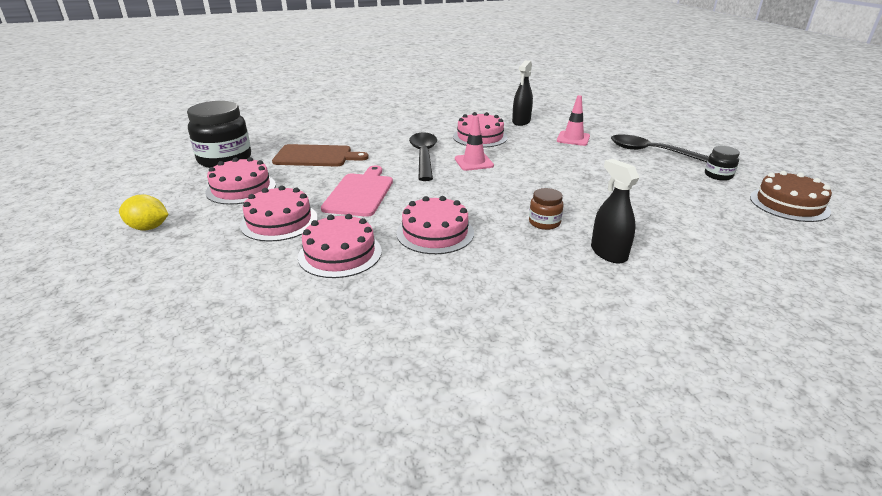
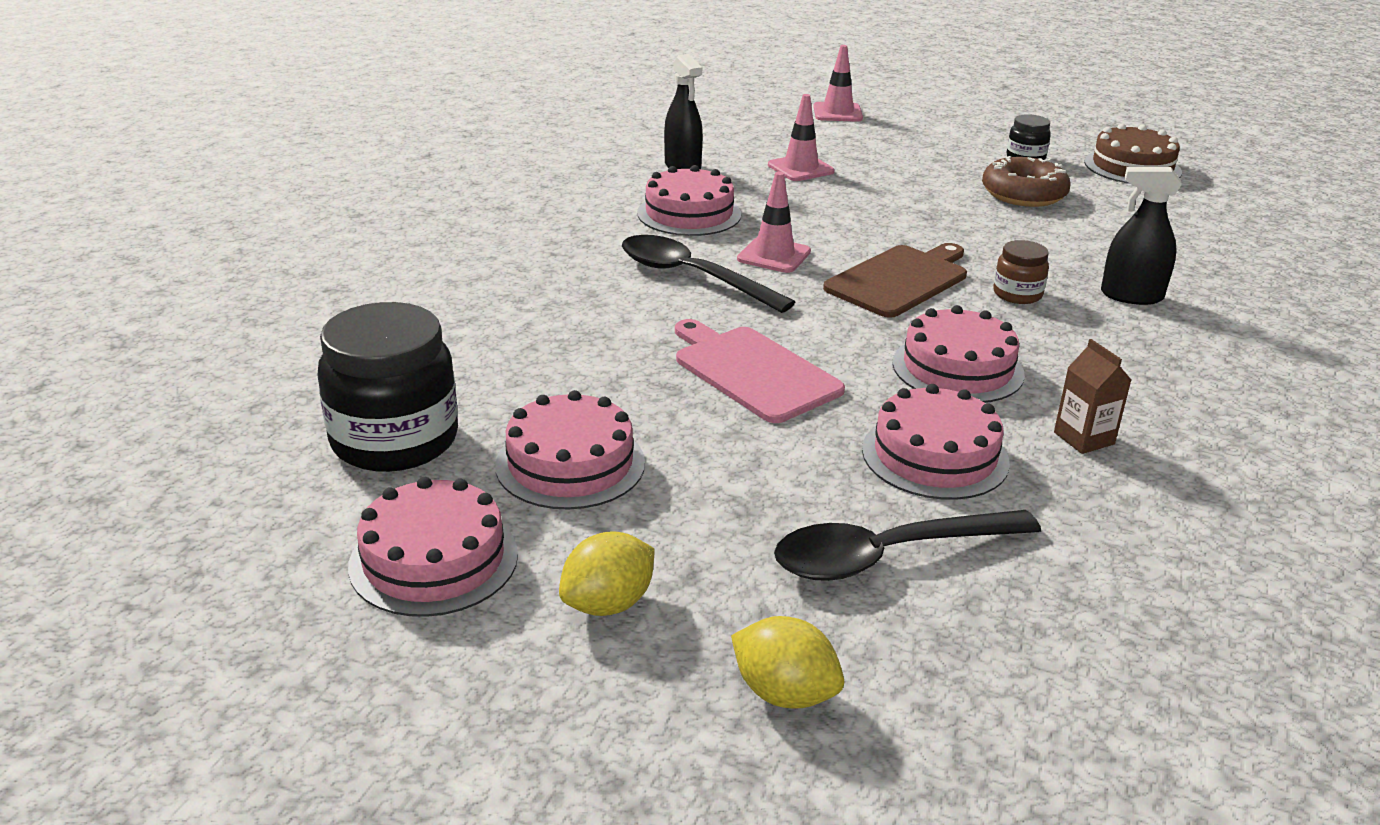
camera: 50 degrees left, 0 degrees up
pink cake [240,185,318,242] -> pink cake moved to [348,477,518,617]
brown cutting board [272,144,369,166] -> brown cutting board moved to [823,243,967,318]
black spoon [611,134,709,162] -> black spoon moved to [774,510,1041,581]
none -> yellow lemon [731,616,844,708]
none -> pink traffic cone [813,45,863,122]
none -> brown donut [982,156,1071,207]
none -> brown carton [1054,339,1131,454]

